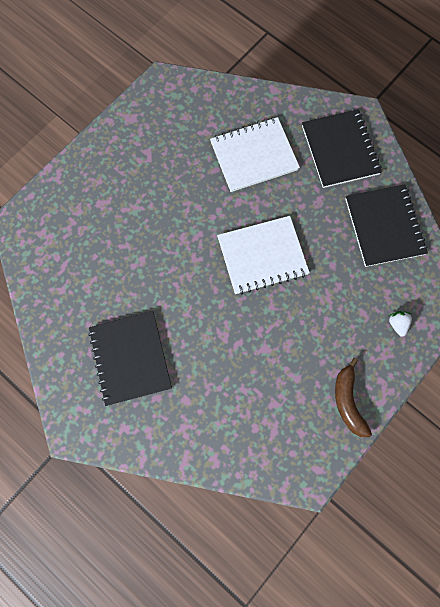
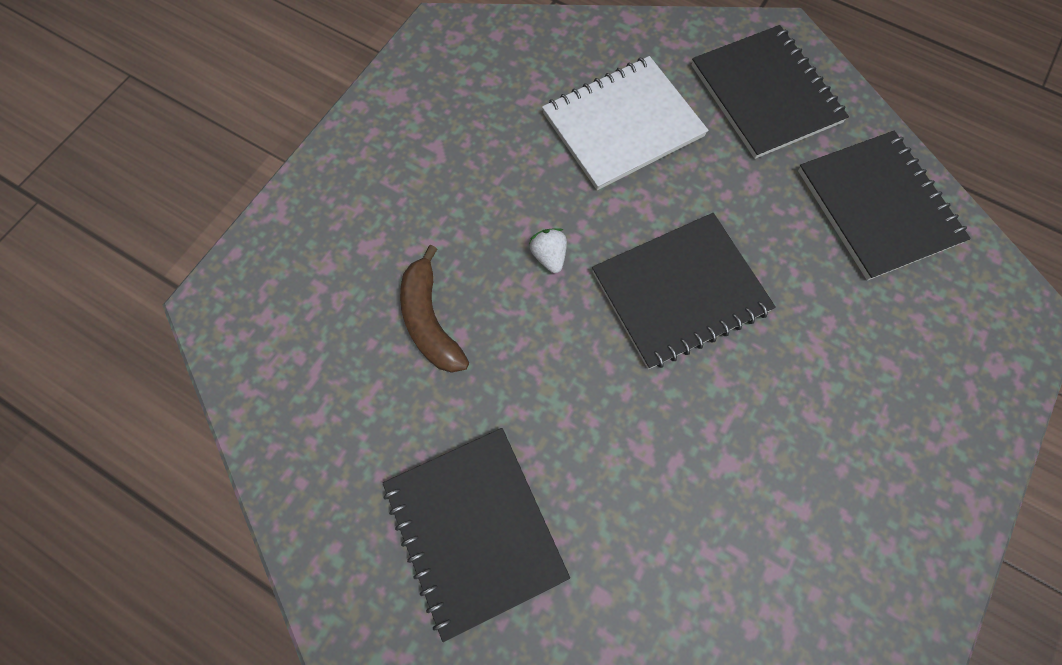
camera: 10 degrees left, 5 degrees down
white notebook [217,216,310,295] -> black notebook [592,213,776,369]
brown banana [335,358,372,437] -> brown banana moved to [400,245,469,373]
white strawberry [389,311,412,337] -> white strawberry moved to [529,228,567,273]

